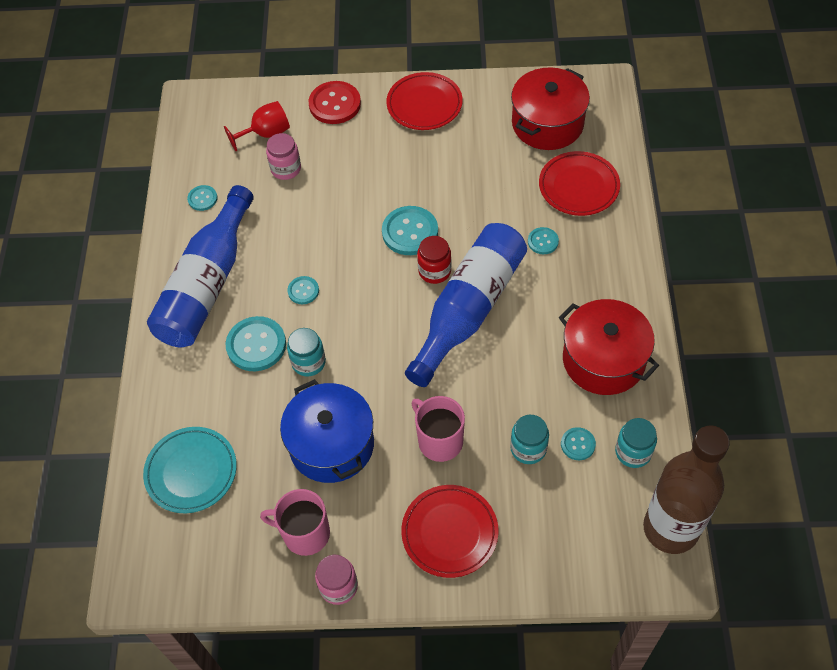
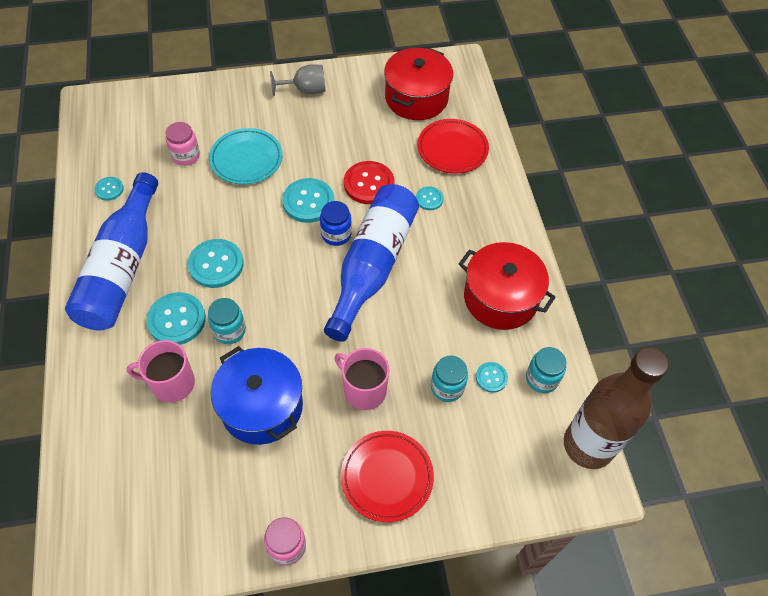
camera: 15 degrees left, 0 degrees up
turquoise plate [143,427,237,513] -> turquoise plate moved to [209,128,283,185]
red goblet [224,101,290,151] -> none
pink mug [260,489,330,556] -> pink mug moved to [127,340,195,403]
turquoise button [287,276,319,304] -> turquoise button [187,239,244,288], size x1.85
red button [309,81,361,124] -> red button moved to [344,161,394,204]
red plate [386,72,463,130] -> grey goblet [270,64,326,96]
red jar [417,236,451,284] -> blue jar [320,201,352,246]

